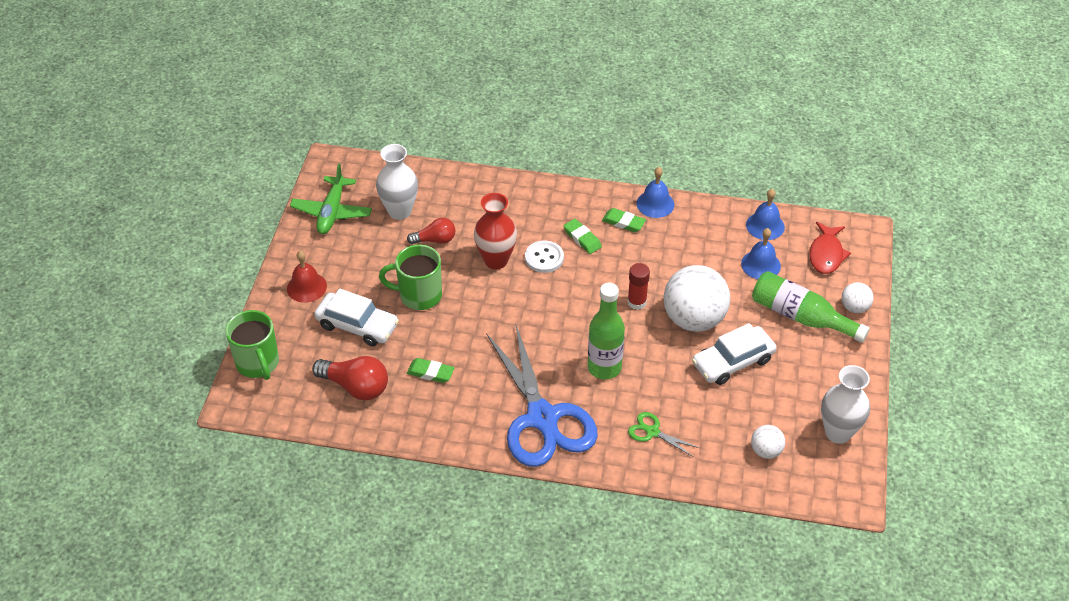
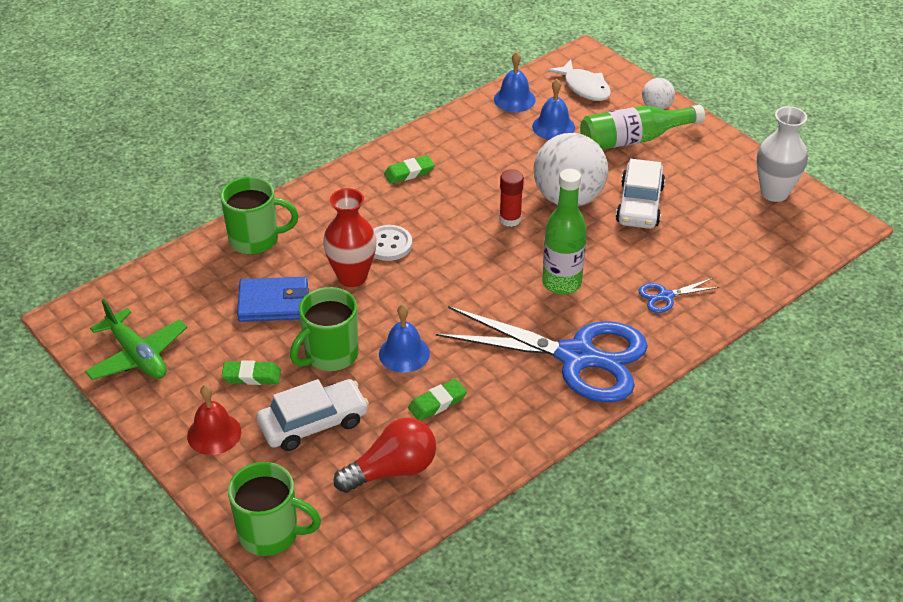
camera: 50 degrees left, 5 degrees down
white vase [376,144,418,220] -> none
red light bulb [407,218,456,244] -> blue wallet [237,277,309,322]
green eraser [564,219,602,254] -> green eraser moved to [222,360,281,385]
green scissors [628,412,699,457] -> blue scissors [638,278,719,313]
blue bell [637,167,674,218] -> blue bell moved to [379,304,430,373]
white ball [751,425,785,459] -> none
red fish [810,222,851,274] -> white fish [547,59,611,101]
none -> green mug [220,176,299,255]

